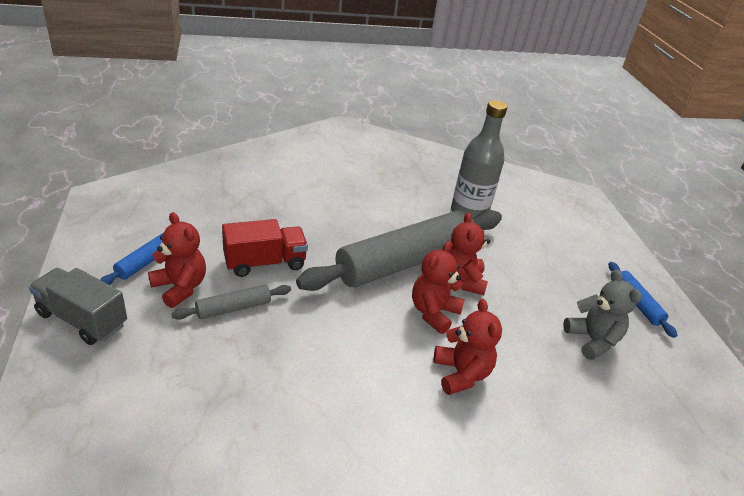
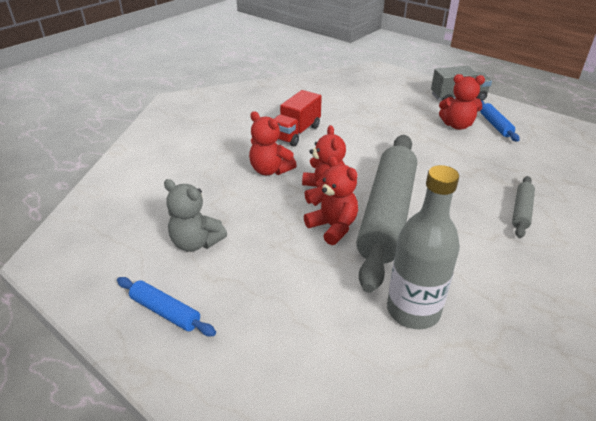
camera: 145 degrees right, 0 degrees up
grey rolling pin [172,285,291,320] -> grey rolling pin moved to [512,176,535,238]
red truck [222,219,308,277] -> red truck moved to [274,90,322,146]

